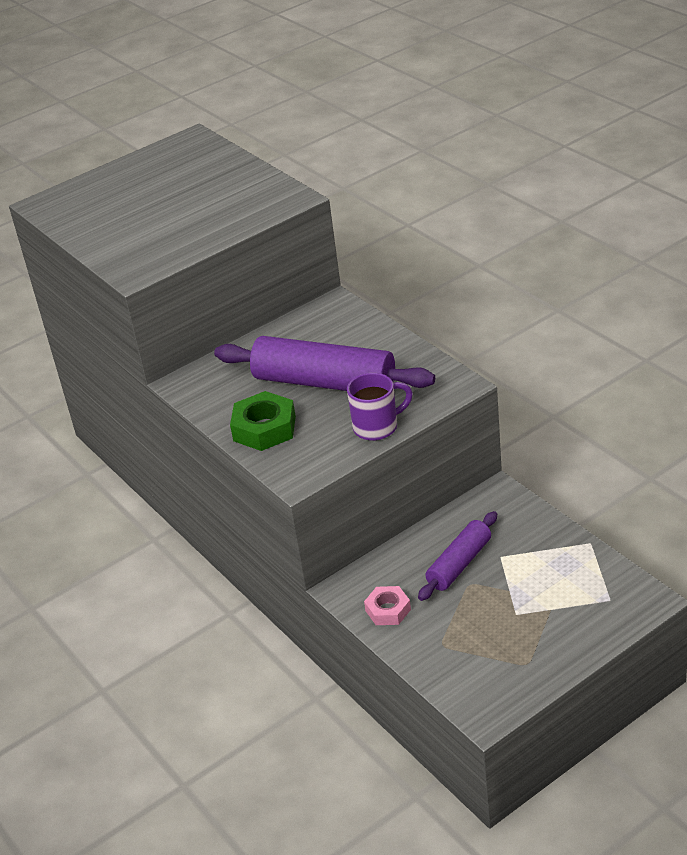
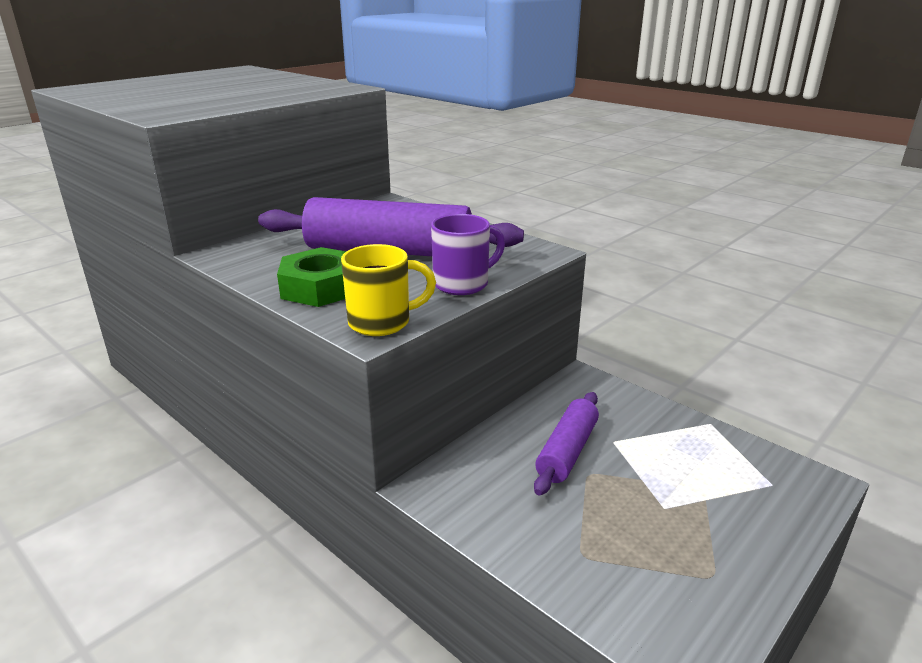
camera: 15 degrees left, 10 degrees down
pink nut [364,586,411,625] -> none
none -> yellow mug [341,244,436,336]

